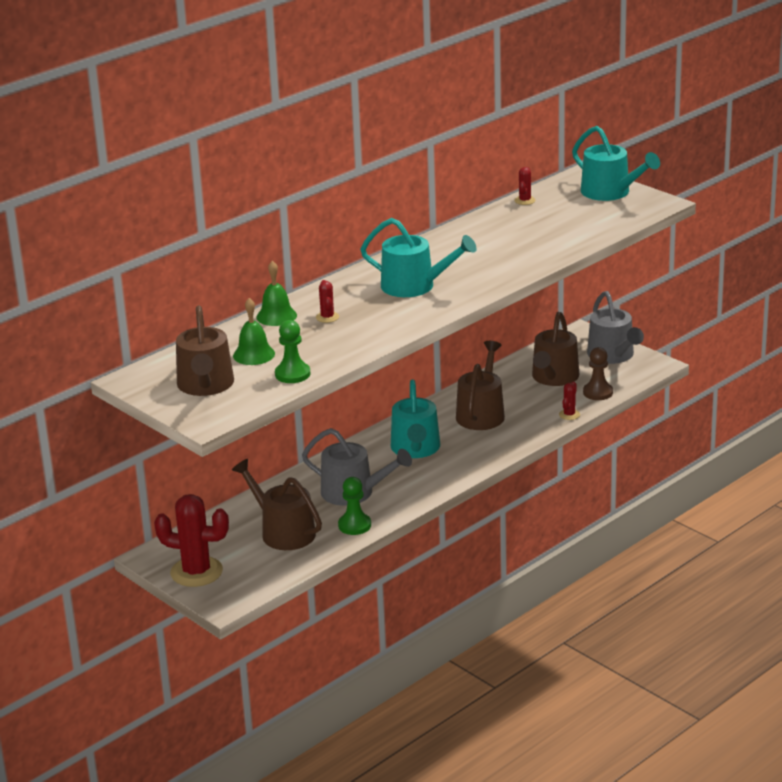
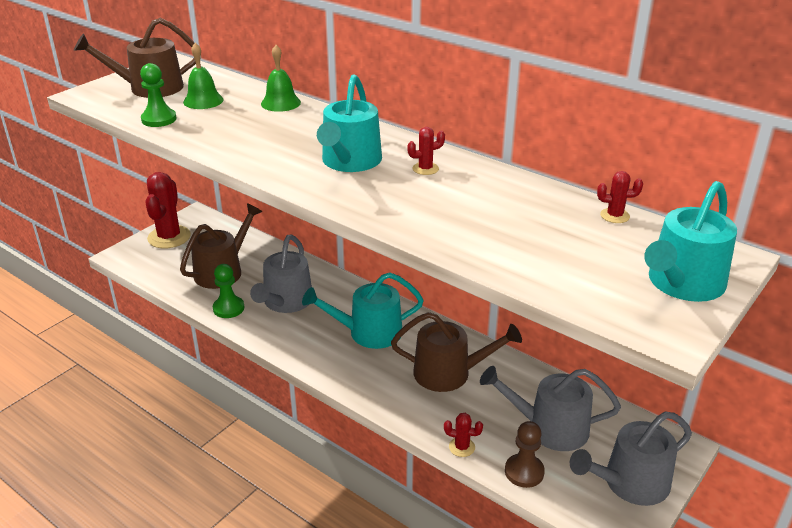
camera: 80 degrees right, 5 degrees up
red cactus [316,280,339,323] -> red cactus moved to [407,127,445,175]
brown watering can [532,312,579,386] -> grey watering can [480,366,621,451]

